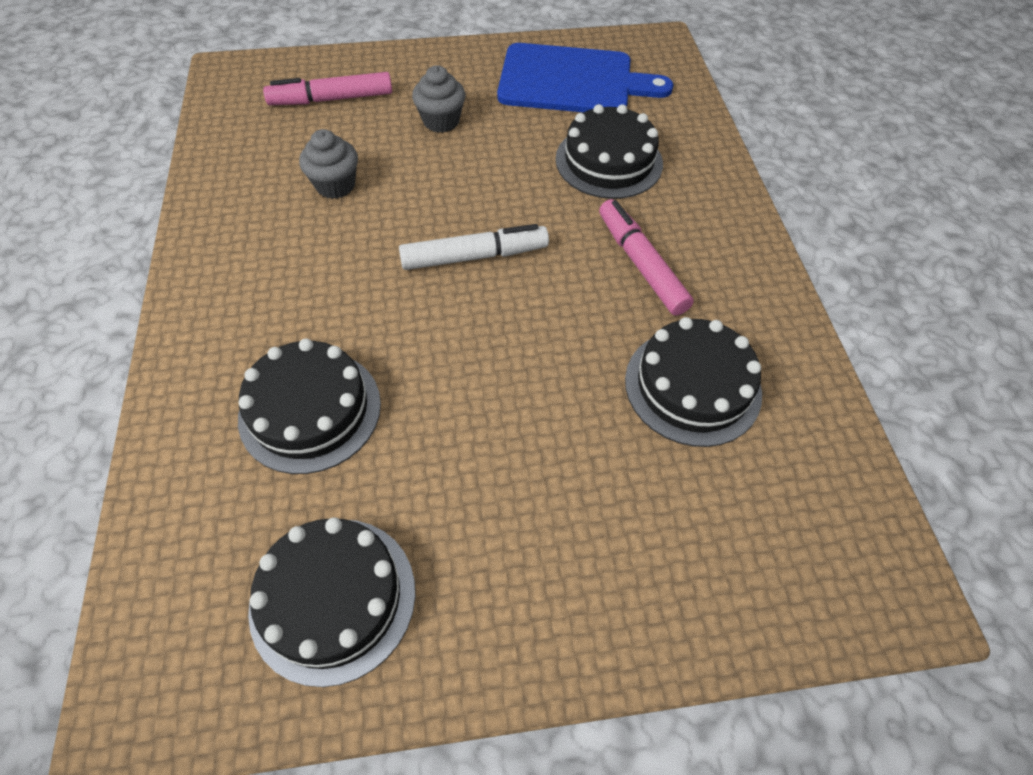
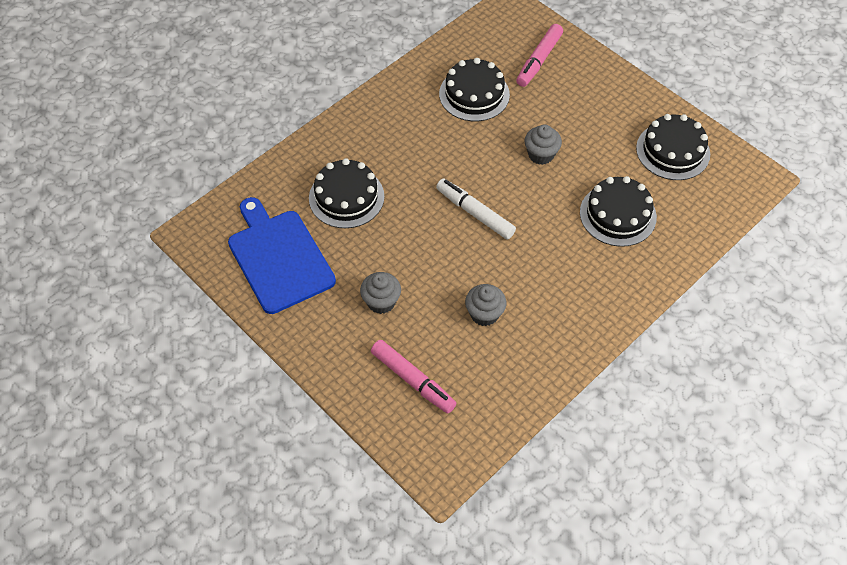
camera: 125 degrees left, 0 degrees up
pink marker [599,199,694,316] -> pink marker moved to [516,24,563,87]
none -> grey cupcake [524,125,562,165]

